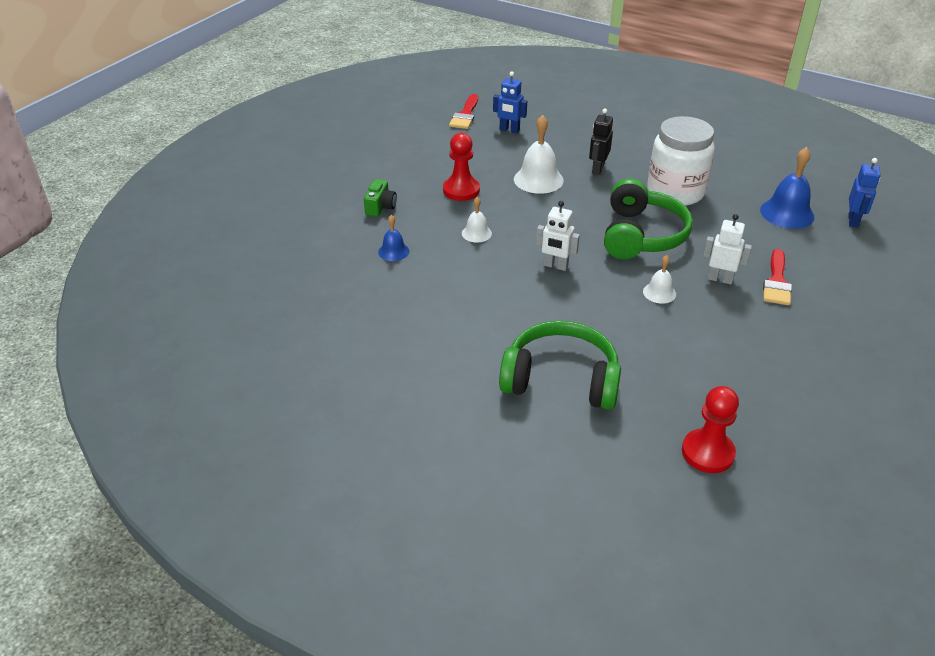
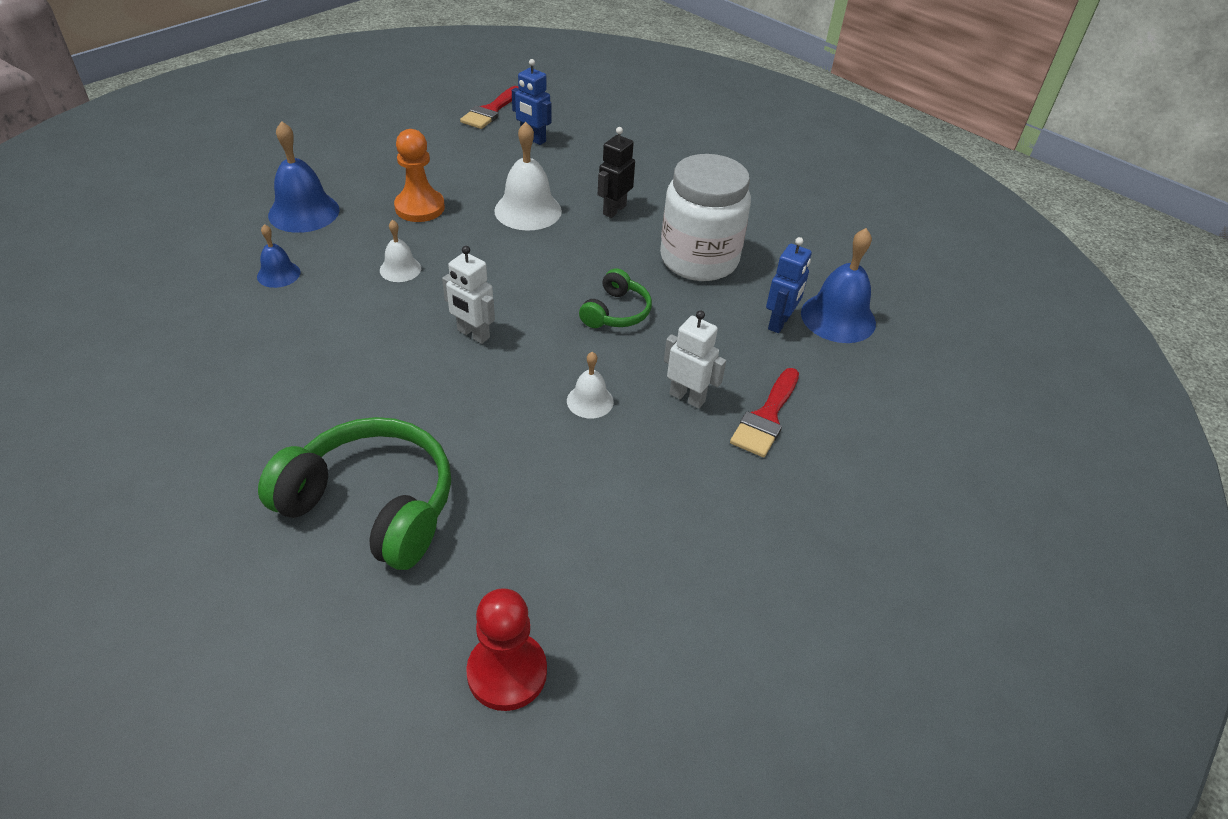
camera: 10 degrees right, 5 degrees up
green camera [364,179,397,217] -> blue bell [268,121,340,233]
red pawn [443,133,480,201] -> orange pawn [394,129,445,222]
green headphones [604,178,693,259] -> green headphones [579,268,652,328], size x0.53
blue robot [848,158,881,228] -> blue robot moved to [766,237,812,333]

